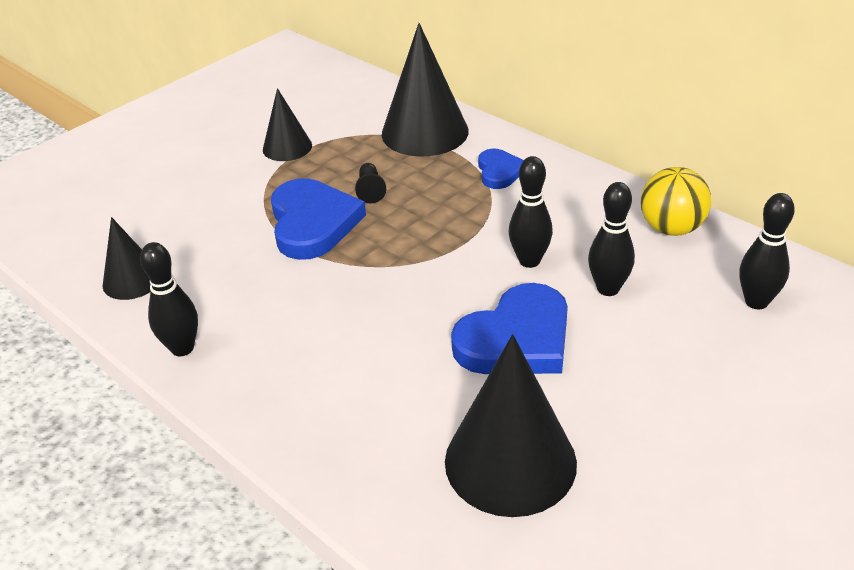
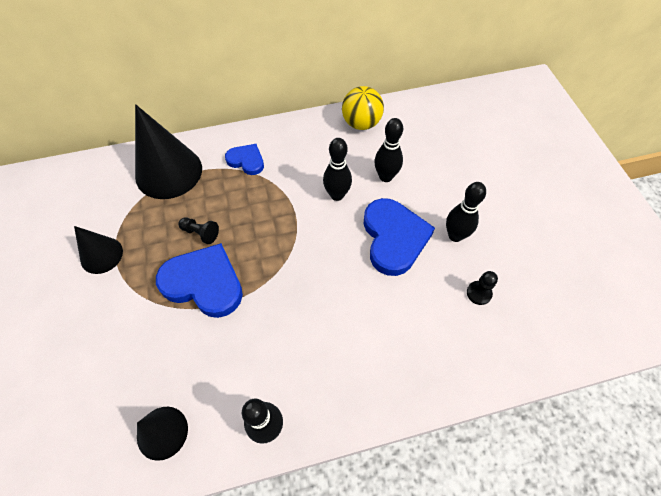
camera: 60 degrees left, 20 degrees up
black cone [445,334,577,517] -> black pawn [467,271,498,305]
black bowling pin [740,193,795,309] -> black bowling pin moved to [446,182,486,242]

